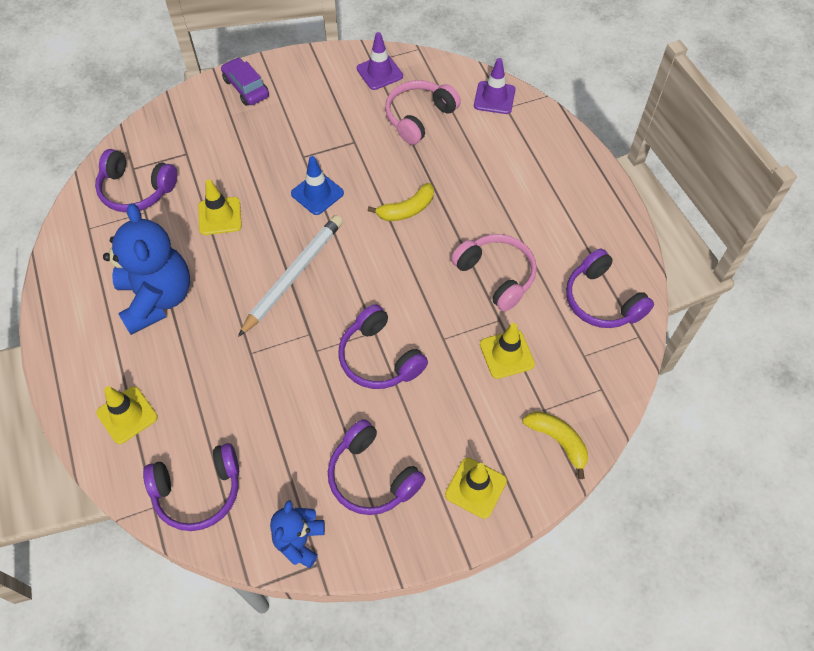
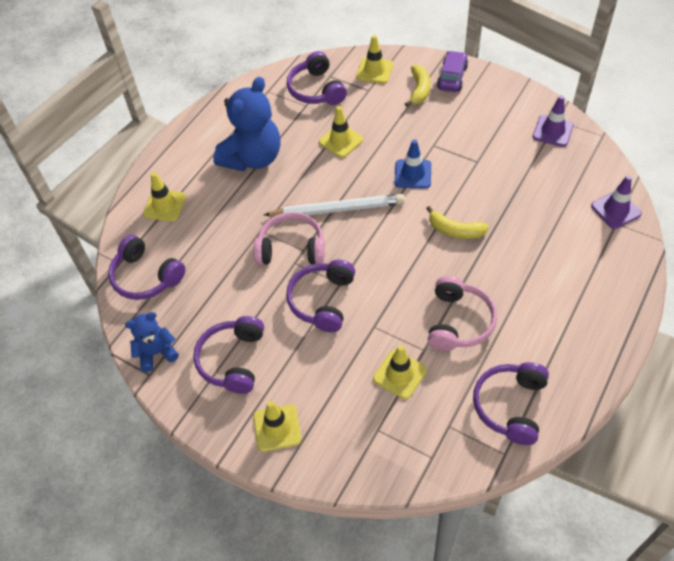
camera: 55 degrees right, 5 degrees down
pink headphones [385,80,461,145] -> pink headphones moved to [254,212,325,265]
yellow banana [522,411,588,479] -> yellow banana moved to [405,65,430,107]
none -> yellow traffic cone [356,35,393,84]

